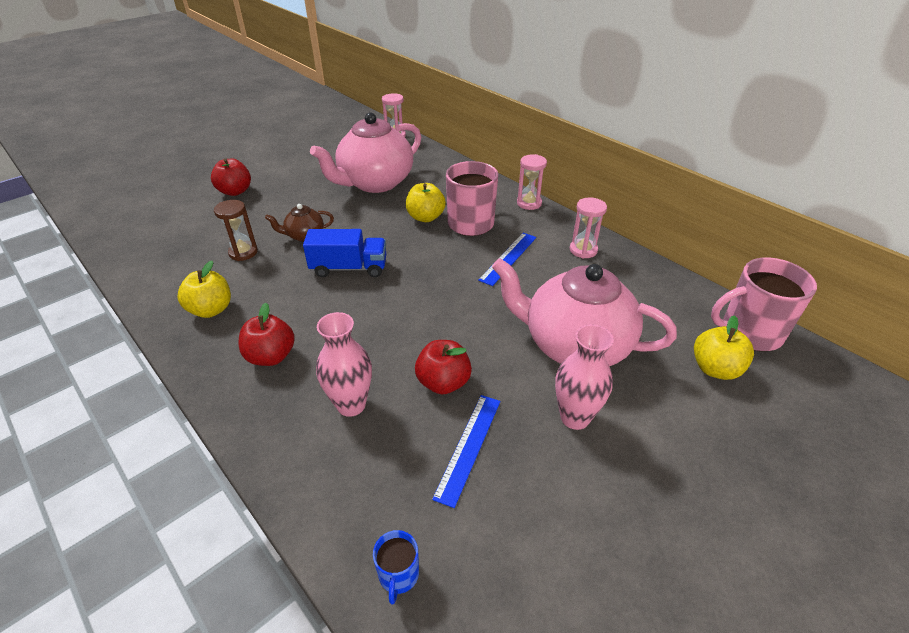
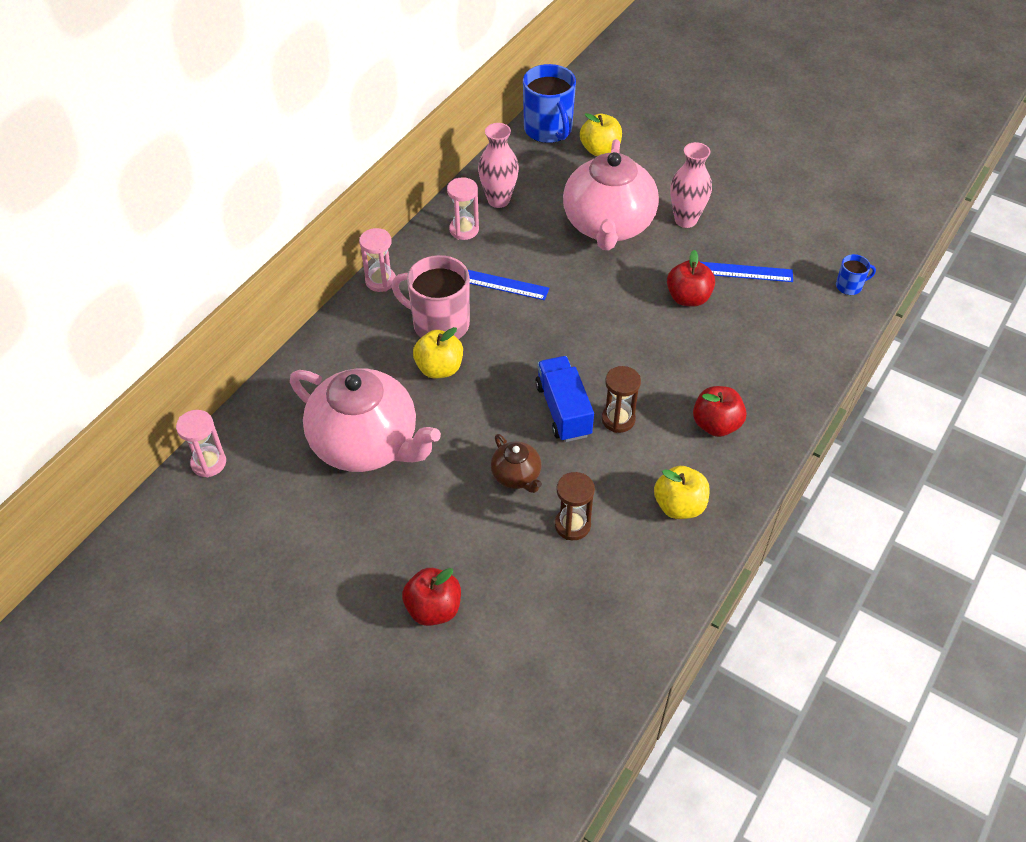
camera: 105 degrees left, 10 degrees up
pink vase [316,312,372,417] -> pink vase moved to [478,123,519,208]
pink mug [711,257,817,351] -> blue mug [523,64,576,143]
none -> brown hourglass [601,366,641,433]

